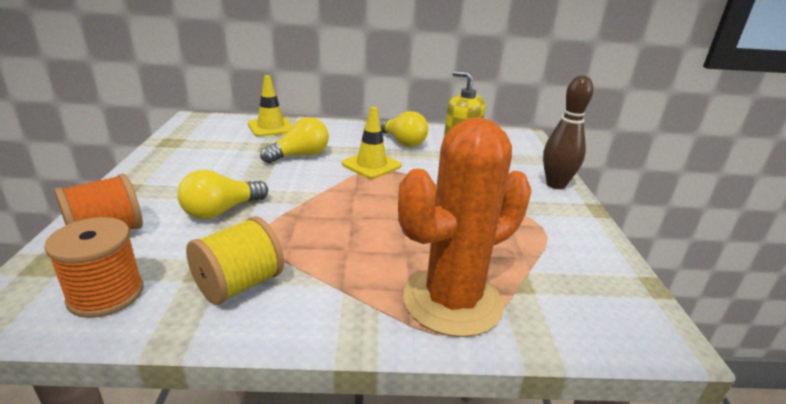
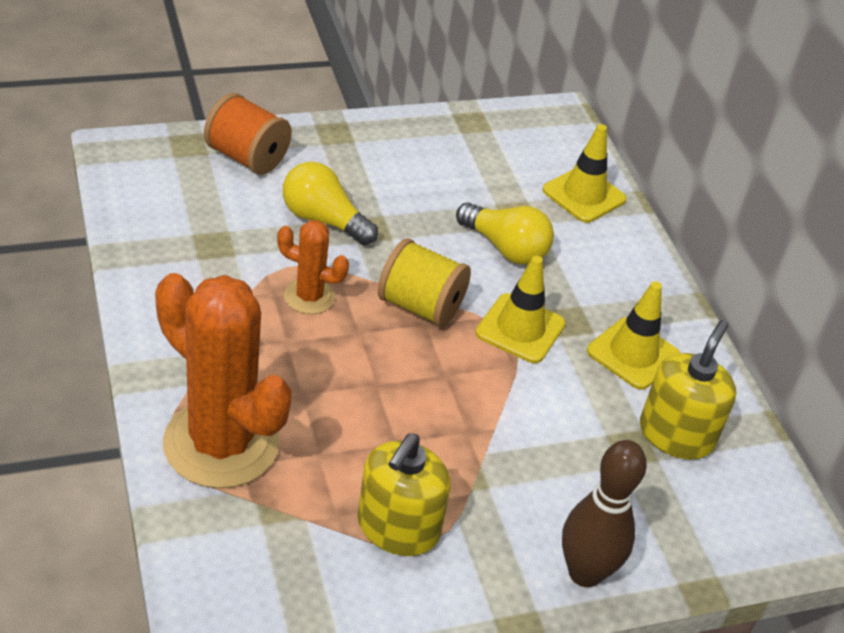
camera: 70 degrees right, 15 degrees up
orange spool [44,217,143,318] -> none
yellow spool [186,216,284,305] -> yellow spool moved to [378,238,471,327]
yellow light bulb [380,111,428,147] -> yellow traffic cone [587,281,680,390]
none -> orange cactus [277,220,349,314]
none -> yellow soap dispenser [357,433,451,556]

